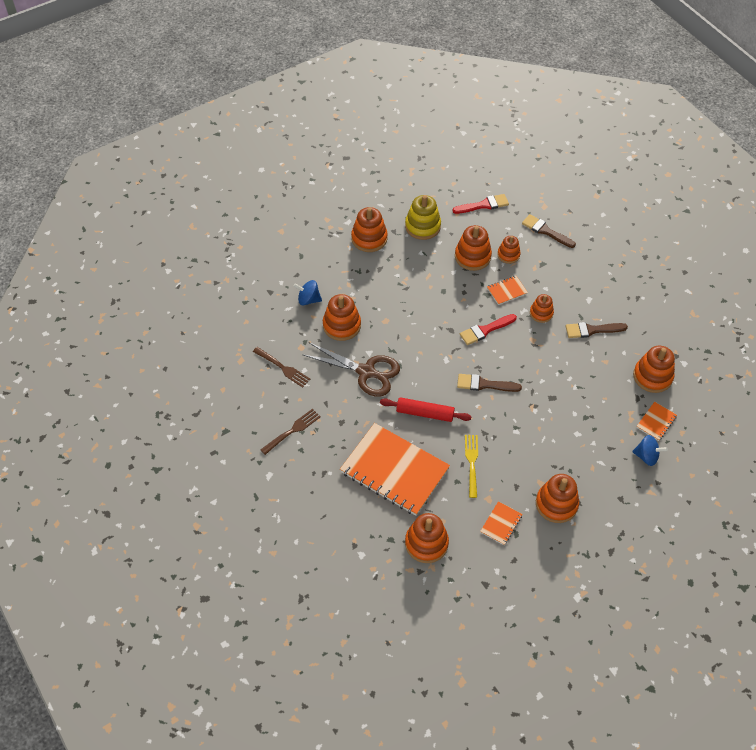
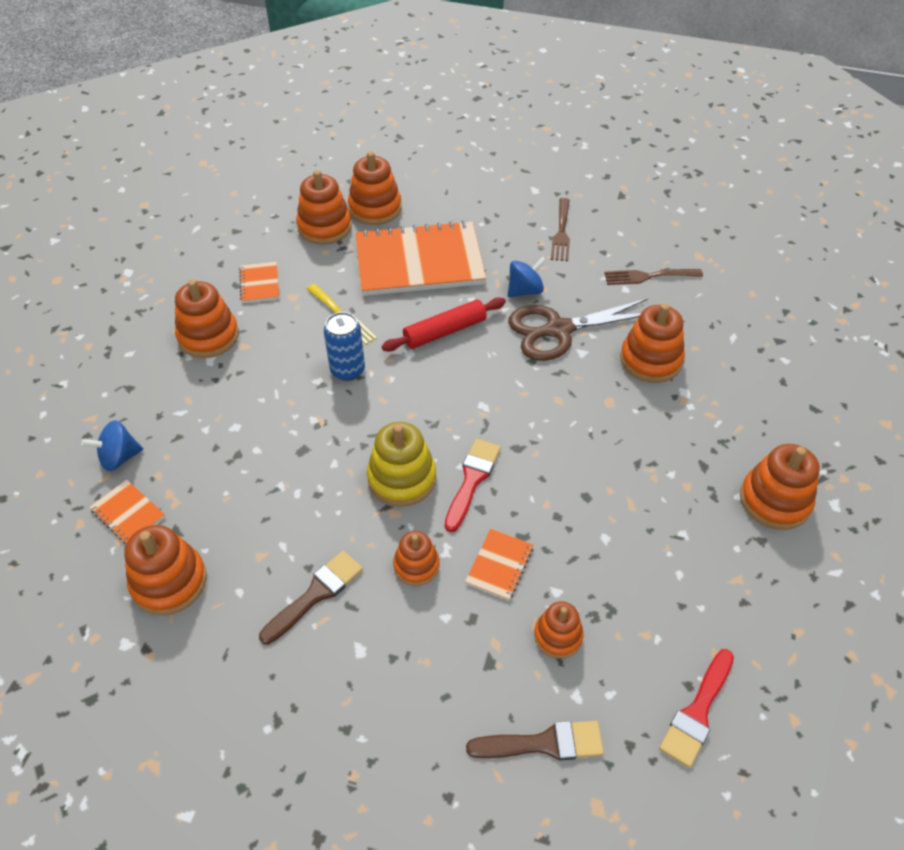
camera: 140 degrees right, 5 degrees down
blue spinning top [293,280,322,306] -> blue spinning top moved to [508,257,547,297]
yellow stacking toy [405,195,441,240] -> yellow stacking toy moved to [367,422,436,507]
orange stacking toy [455,225,492,271] -> orange stacking toy moved to [348,151,402,225]
brown brush [457,374,522,392] -> none
orange notebook [636,402,677,441] -> orange notebook turned 45 degrees counterclockwise [89,480,165,544]
none -> blue can [324,312,365,381]

